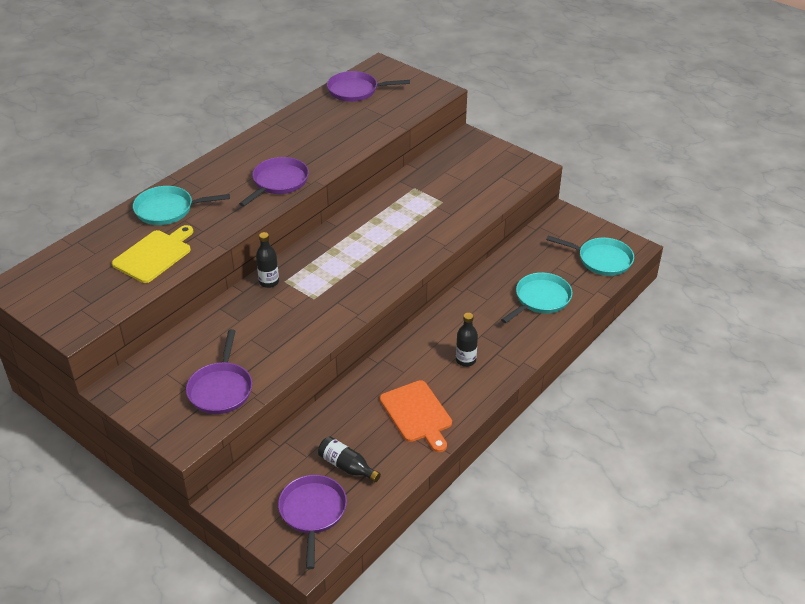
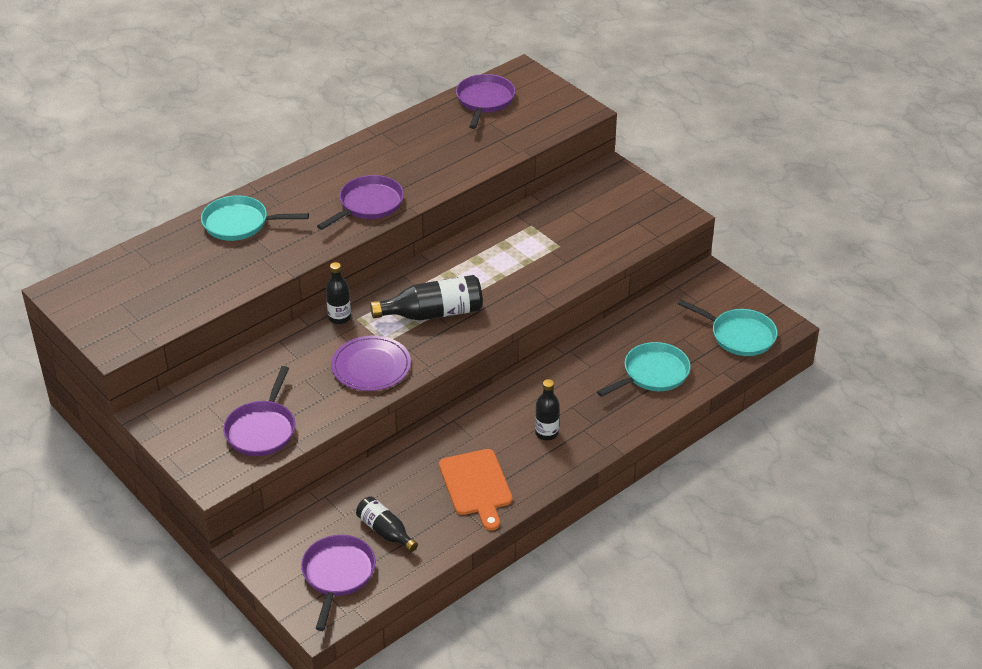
camera: 10 degrees right, 0 degrees up
yellow cutting board [112,225,193,283] -> none
purple pan [327,71,410,102] -> purple pan turned 90 degrees clockwise [456,74,515,129]
none -> purple plate [331,335,411,391]
none -> black bottle [370,275,483,321]

